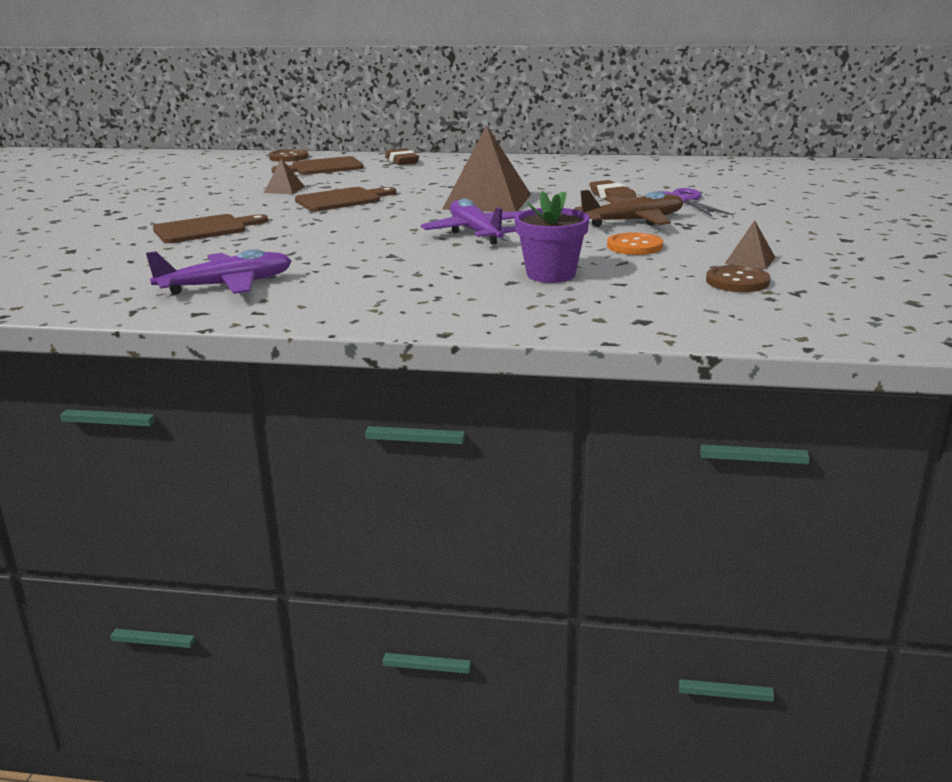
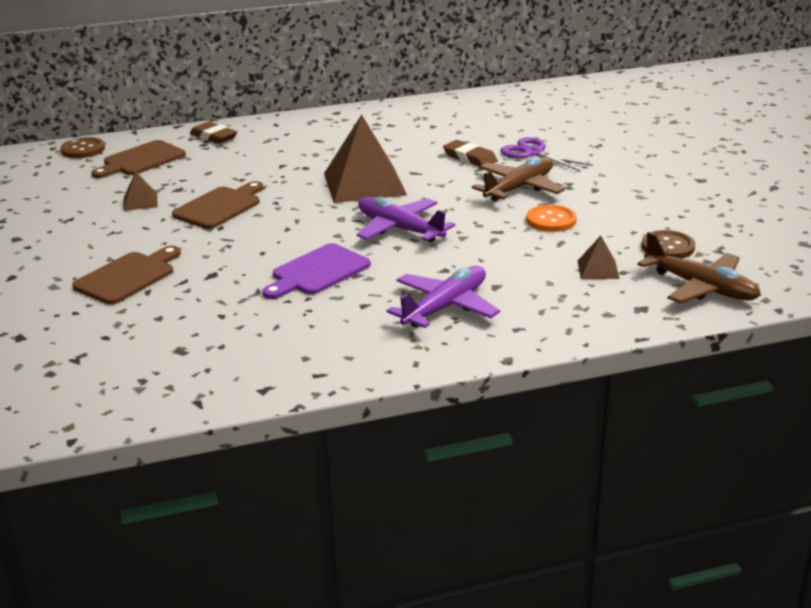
camera: 25 degrees left, 5 degrees up
purple plane [146,249,292,295] -> purple plane moved to [387,266,500,328]
purple flower pot [515,191,589,283] -> none
brown pyramid [725,220,776,269] -> brown pyramid moved to [578,236,619,279]
none -> purple cutting board [262,243,371,299]
none -> brown plane [637,232,761,303]

